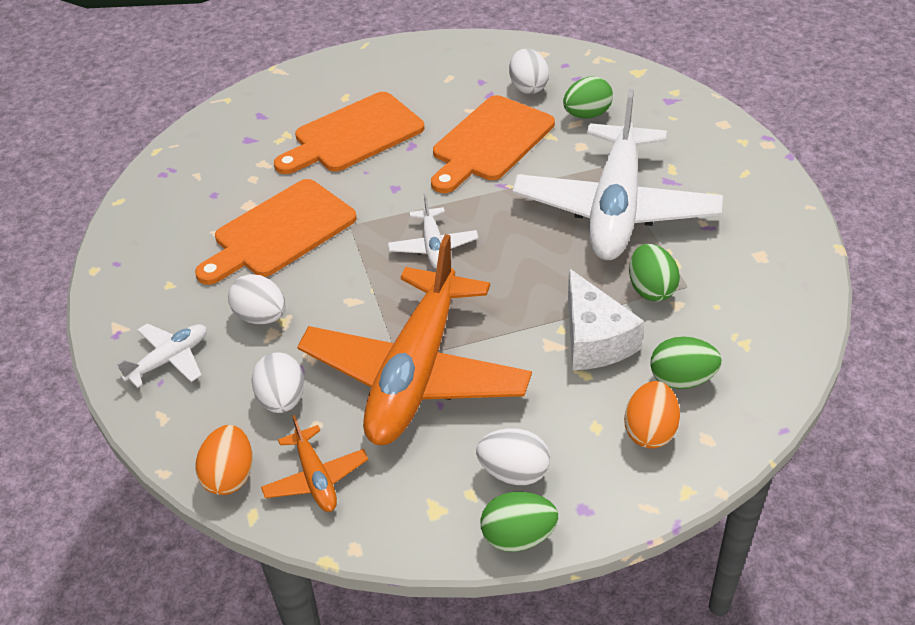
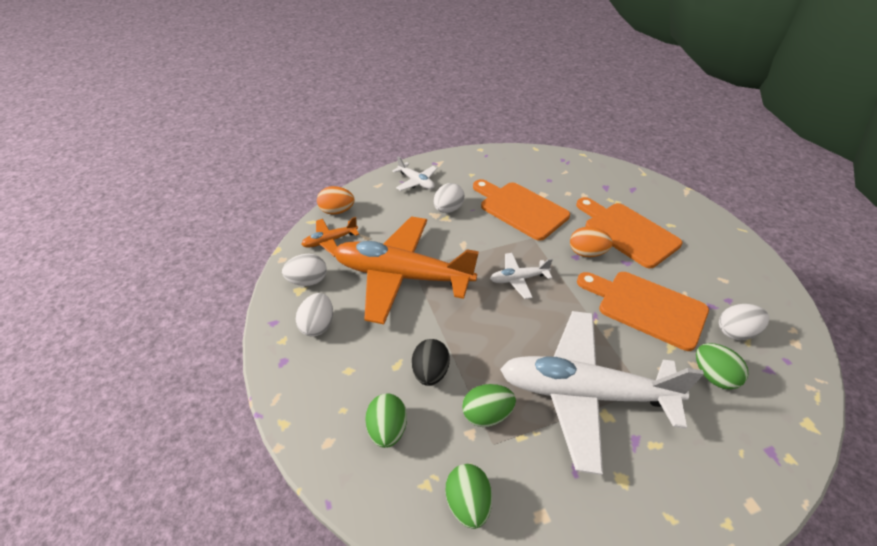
camera: 85 degrees right, 0 degrees up
white egg [252,352,304,413] -> white egg moved to [282,254,327,286]
green egg [480,492,558,552] -> green egg moved to [446,464,492,529]
white cheese [568,268,645,370] -> black egg [412,339,450,386]
orange egg [624,381,680,449] -> orange egg moved to [570,227,613,257]

